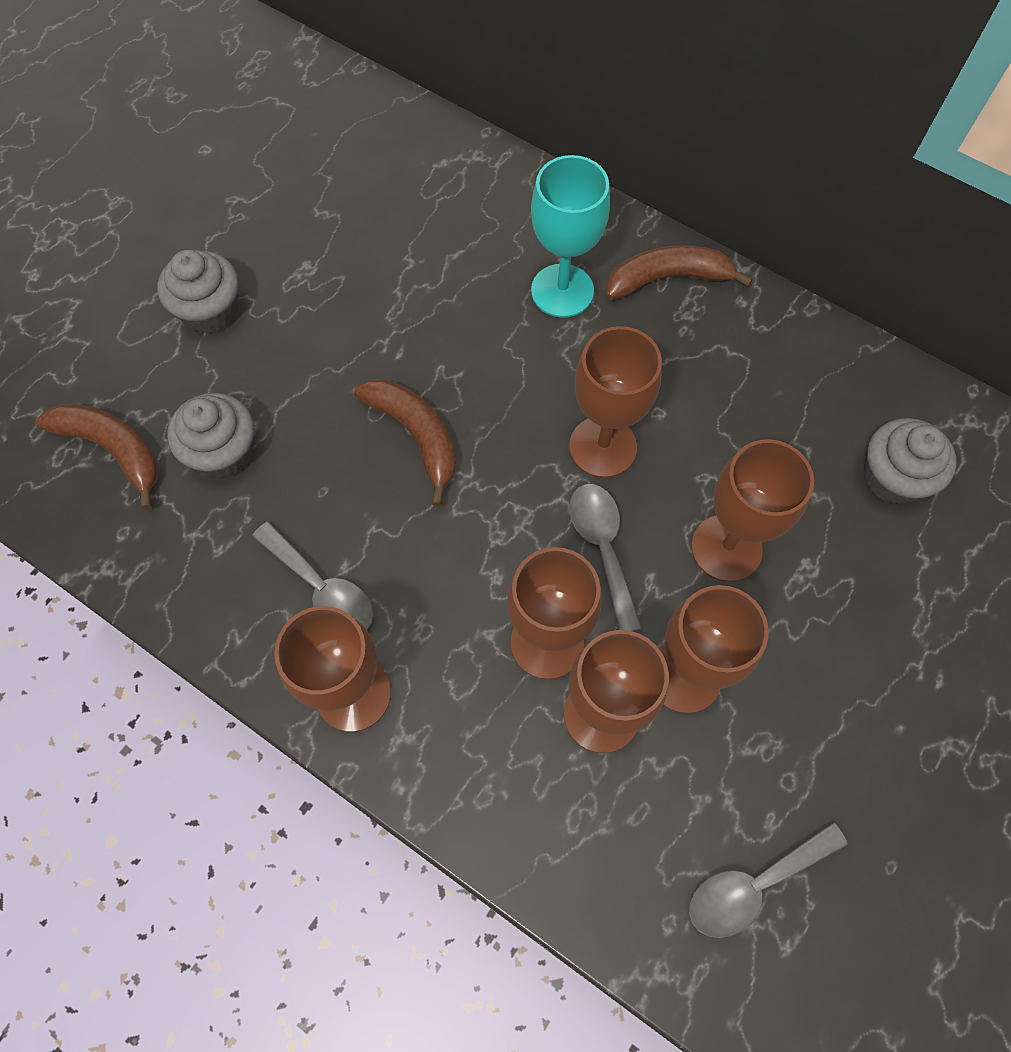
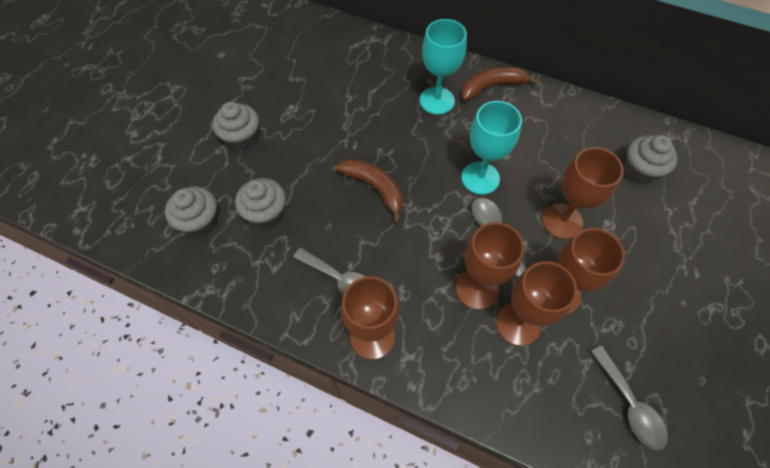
camera: 10 degrees left, 5 degrees down
brown banana [36,404,158,510] -> grey cupcake [165,186,217,237]
brown goblet [569,326,662,478] -> turquoise goblet [461,101,522,195]
grey spoon [689,822,848,938] -> grey spoon turned 75 degrees counterclockwise [591,346,668,450]

